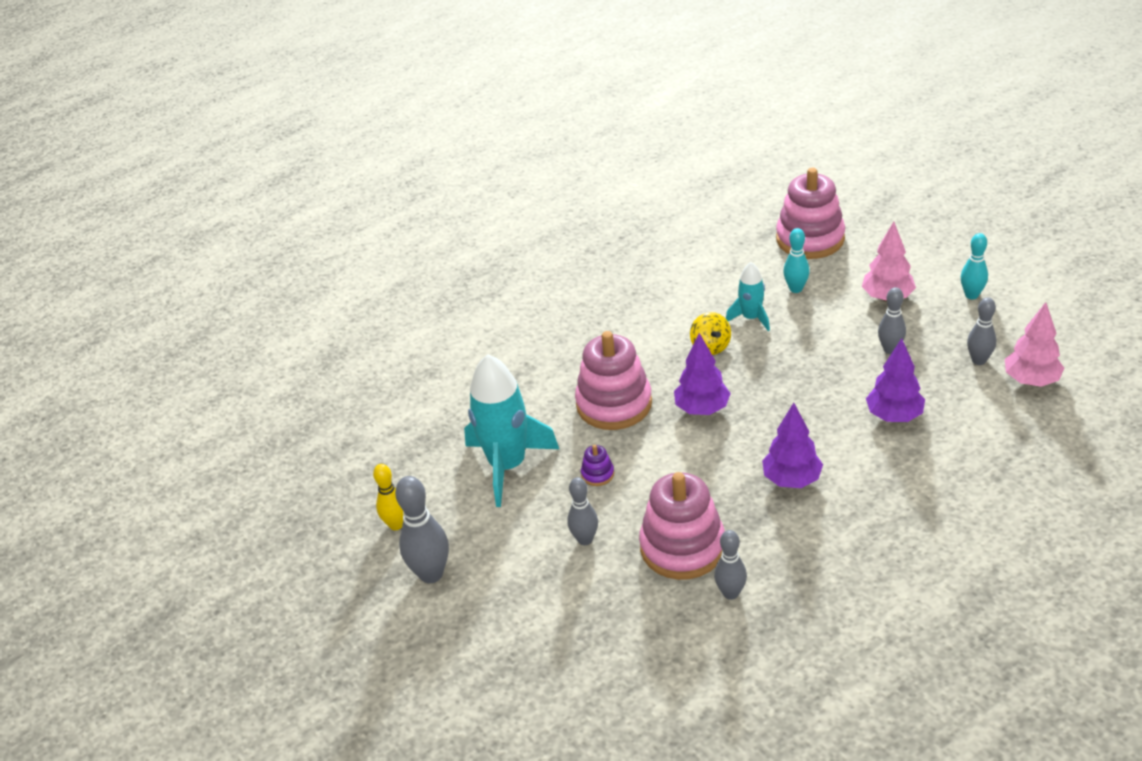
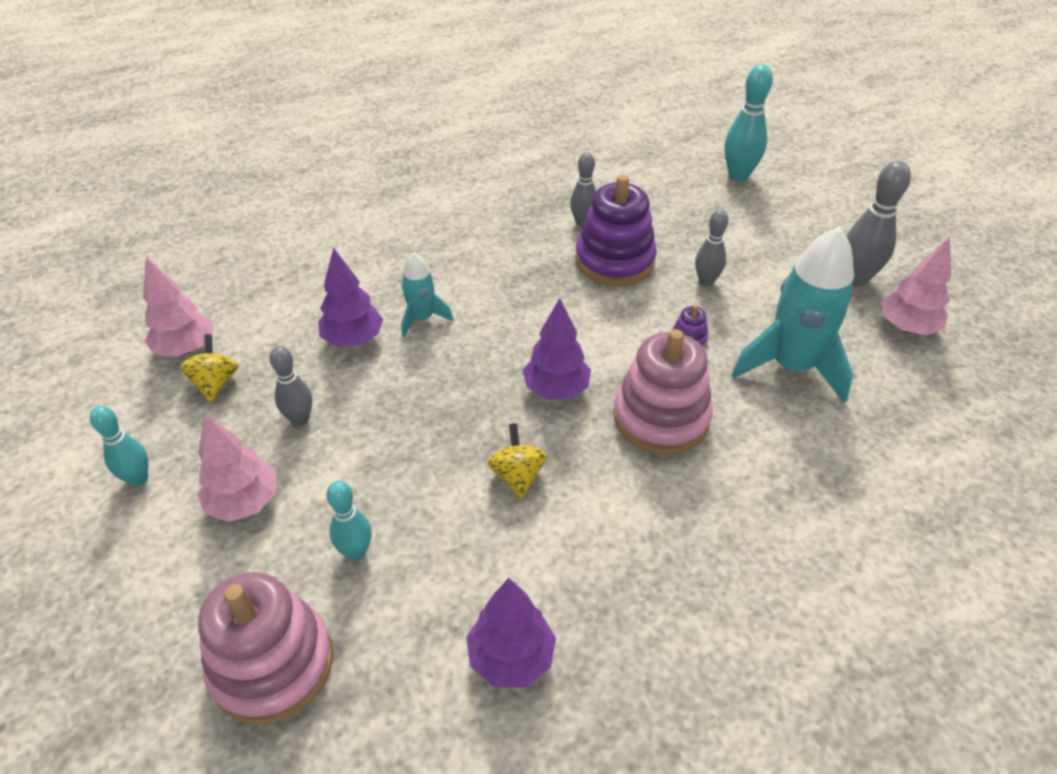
camera: 175 degrees left, 5 degrees up
yellow bowling pin [373,464,404,530] -> pink tree [881,237,951,335]
pink stacking toy [639,472,725,580] -> purple stacking toy [575,175,657,286]
turquoise rocket [726,262,770,331] -> turquoise rocket moved to [401,252,453,337]
purple tree [762,403,823,488] -> purple tree moved to [467,578,556,687]
grey bowling pin [967,297,996,365] -> yellow spinning top [180,334,238,402]
none -> turquoise bowling pin [725,64,773,182]

